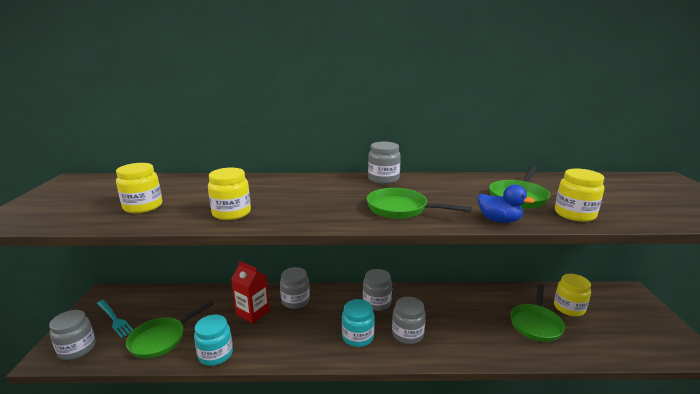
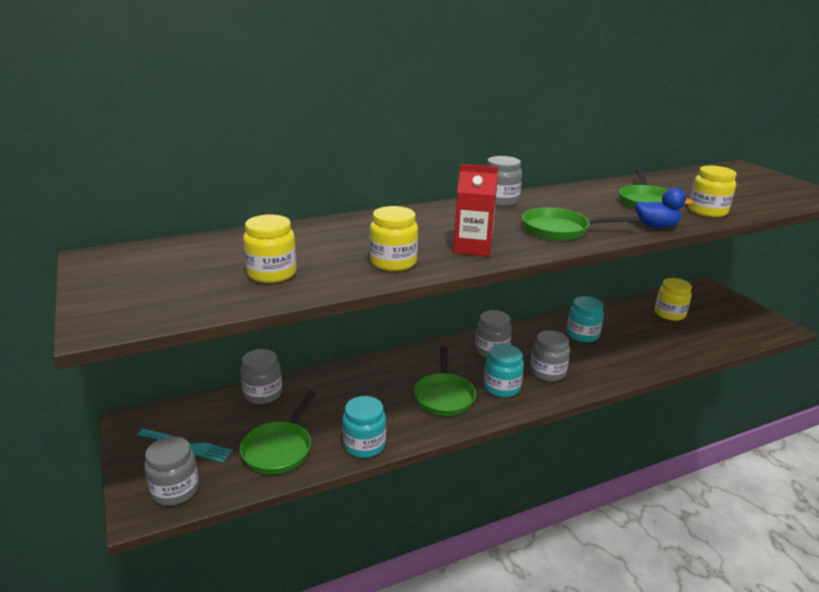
camera: 25 degrees left, 5 degrees up
red carton [231,261,270,324] -> red carton moved to [453,164,498,256]
grey jar [280,267,310,309] -> grey jar moved to [240,349,282,404]
green pan [511,284,565,342] -> green pan moved to [414,346,476,416]
none -> turquoise jar [567,296,604,342]

